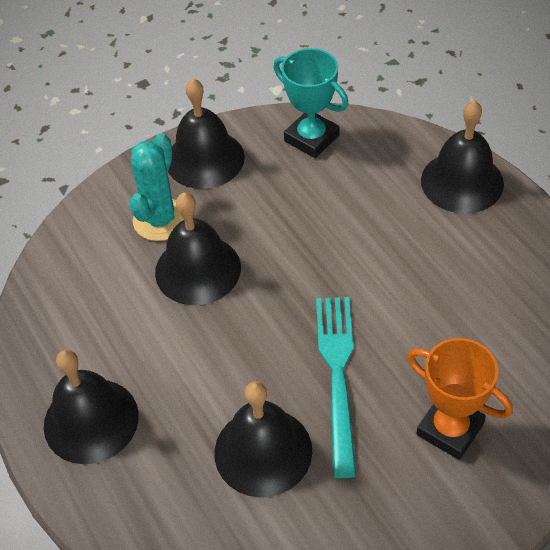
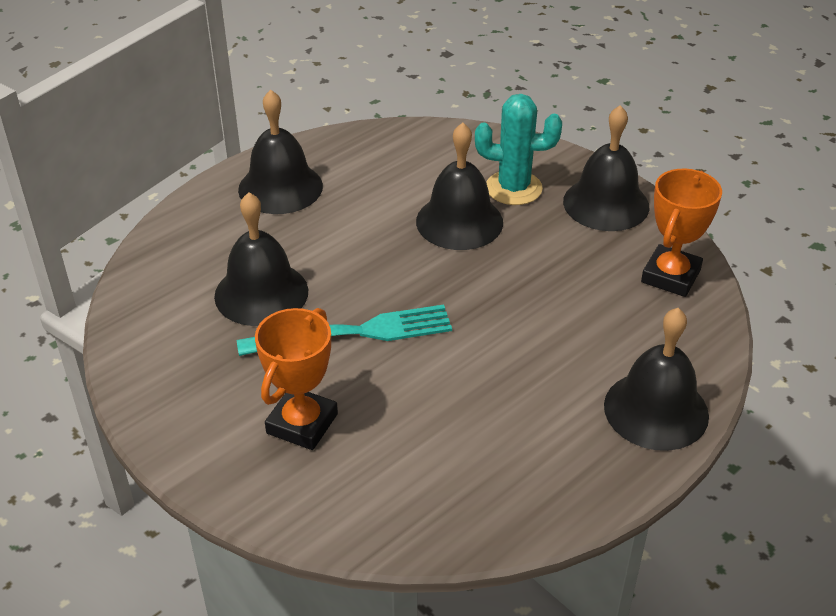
camera: 75 degrees right, 10 degrees down
turquoise trophy [274,48,348,158] -> orange trophy [641,168,722,297]

